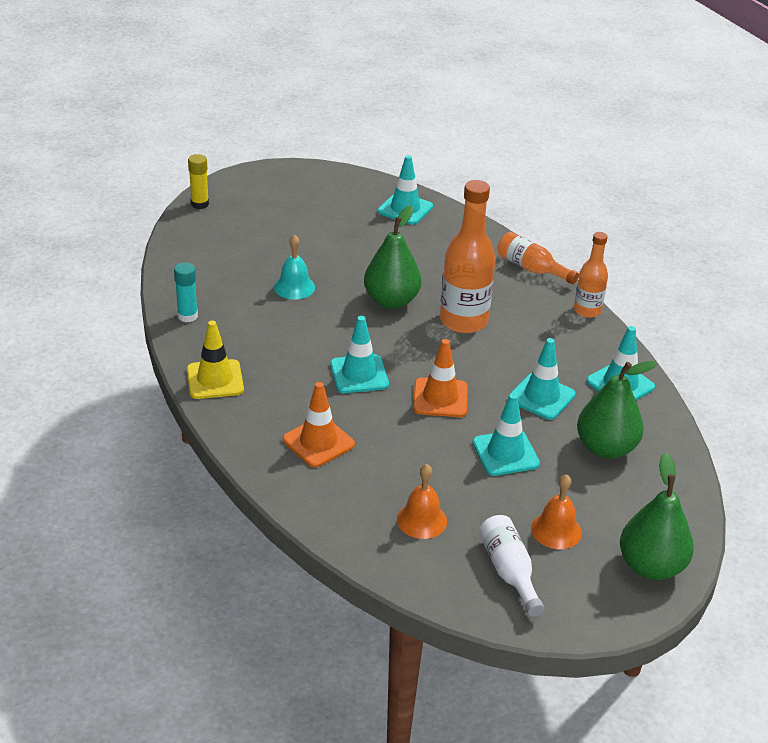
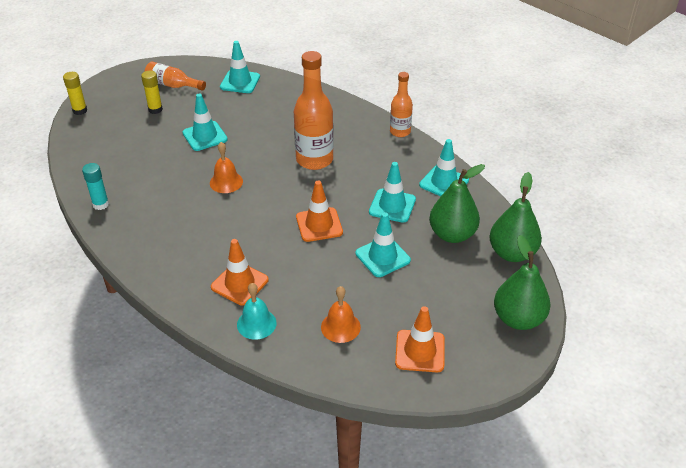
camera: 15 degrees left, 5 degrees up
yellow traffic cone [187,320,244,399] -> none
turquoise bell [274,234,315,300] -> turquoise bell moved to [237,283,277,340]
turquoise traffic cone [330,316,389,393] -> turquoise traffic cone moved to [183,93,228,151]
green pear [364,206,421,309] -> green pear moved to [489,172,542,262]
white bottle [479,515,544,617] -> orange traffic cone [395,306,445,372]
orange bottle [497,232,579,284] -> orange bottle moved to [144,62,206,91]
orange bell [531,474,582,549] -> orange bell moved to [210,142,243,193]
none -> yellow glue stick [141,71,163,114]

